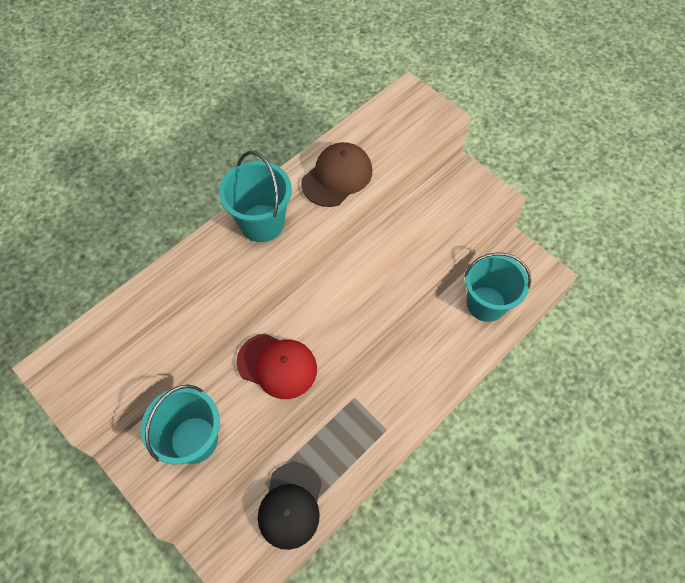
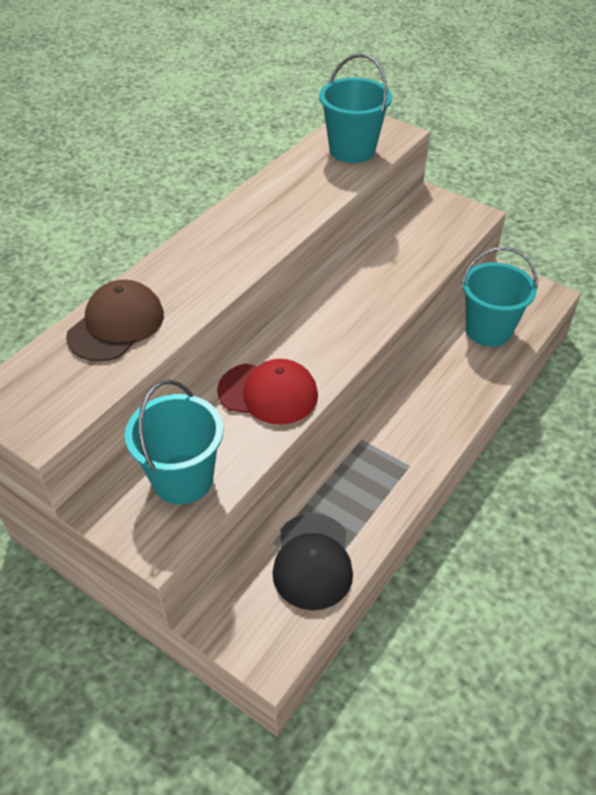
camera: 10 degrees left, 15 degrees down
turquoise bucket [219,151,292,242] -> turquoise bucket moved to [319,54,392,163]
brown cap [301,142,372,207] -> brown cap moved to [66,280,164,362]

